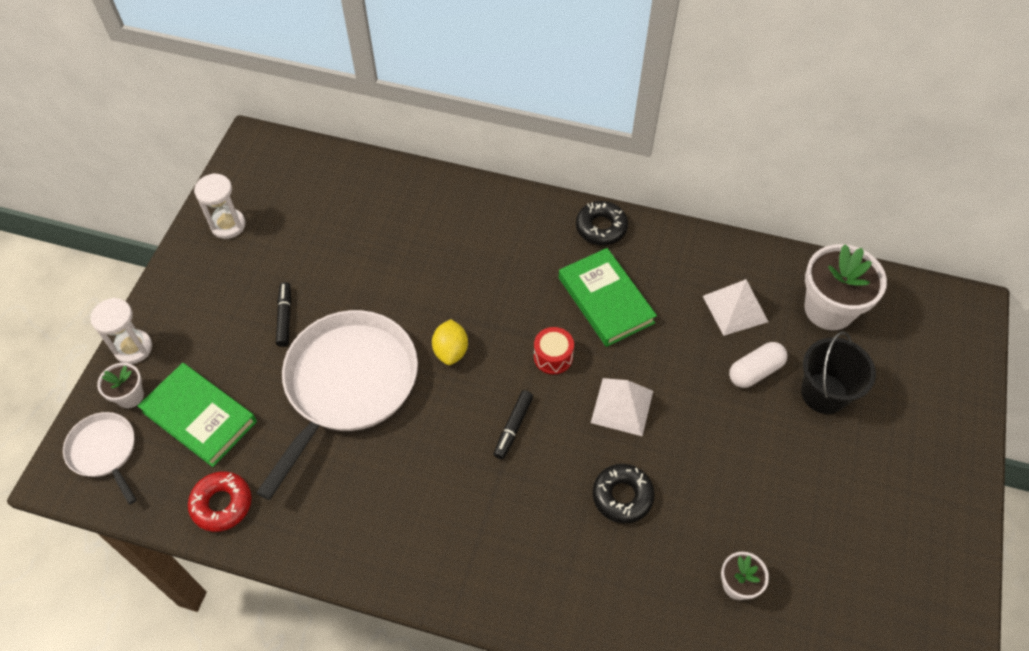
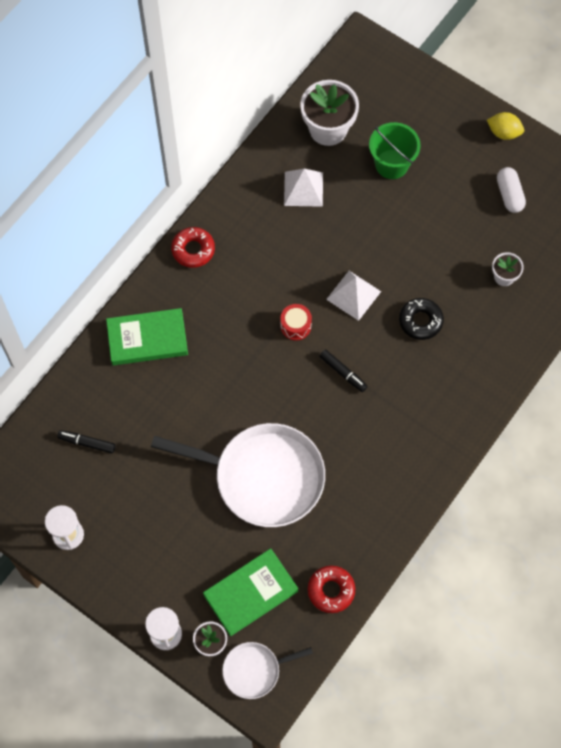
camera: 70 degrees left, 10 degrees up
white pan [256,310,418,500] -> white pan turned 150 degrees clockwise [151,423,325,527]
black marker [276,282,291,347] -> black marker moved to [57,430,116,453]
yellow lemon [432,319,468,365] -> yellow lemon moved to [487,112,524,140]
green book [559,248,657,347] -> green book moved to [106,308,188,366]
black donut [576,201,628,245] -> red donut [171,227,215,268]
white capsule [729,342,787,388] -> white capsule moved to [497,167,526,213]
black bucket [801,331,876,414] -> green bucket [369,122,421,179]

